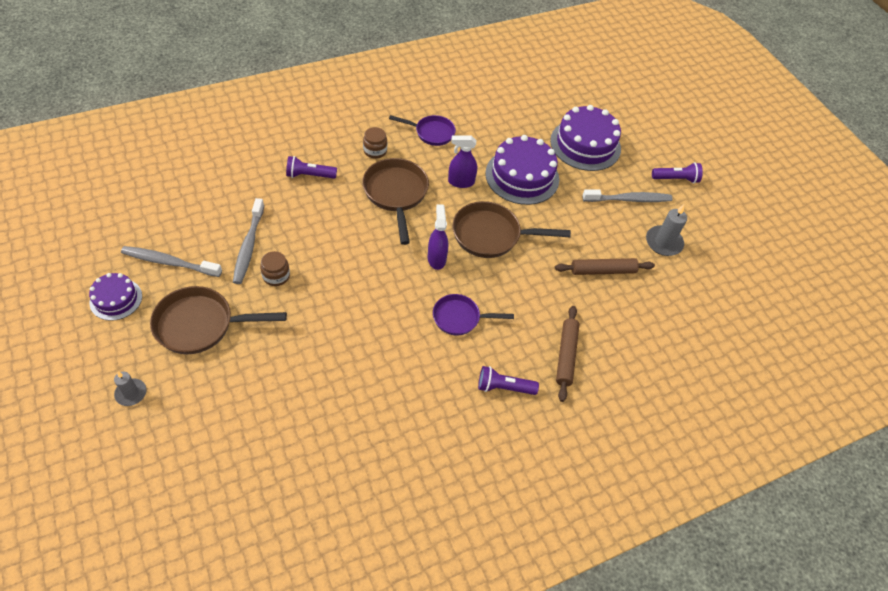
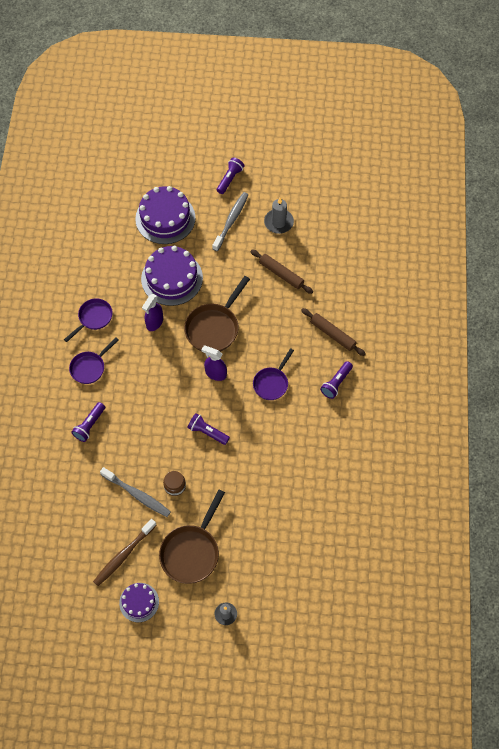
camera: 55 degrees left, 10 degrees up
grey toothbrush [121,246,222,277] -> brown toothbrush [93,519,157,586]
brown pan [362,158,429,245] -> none
brown jar [363,127,387,158] -> purple pan [69,338,119,384]
brown rolling pin [555,258,655,275] -> brown rolling pin turned 75 degrees counterclockwise [250,250,313,294]
none -> purple flashlight [187,413,230,445]

